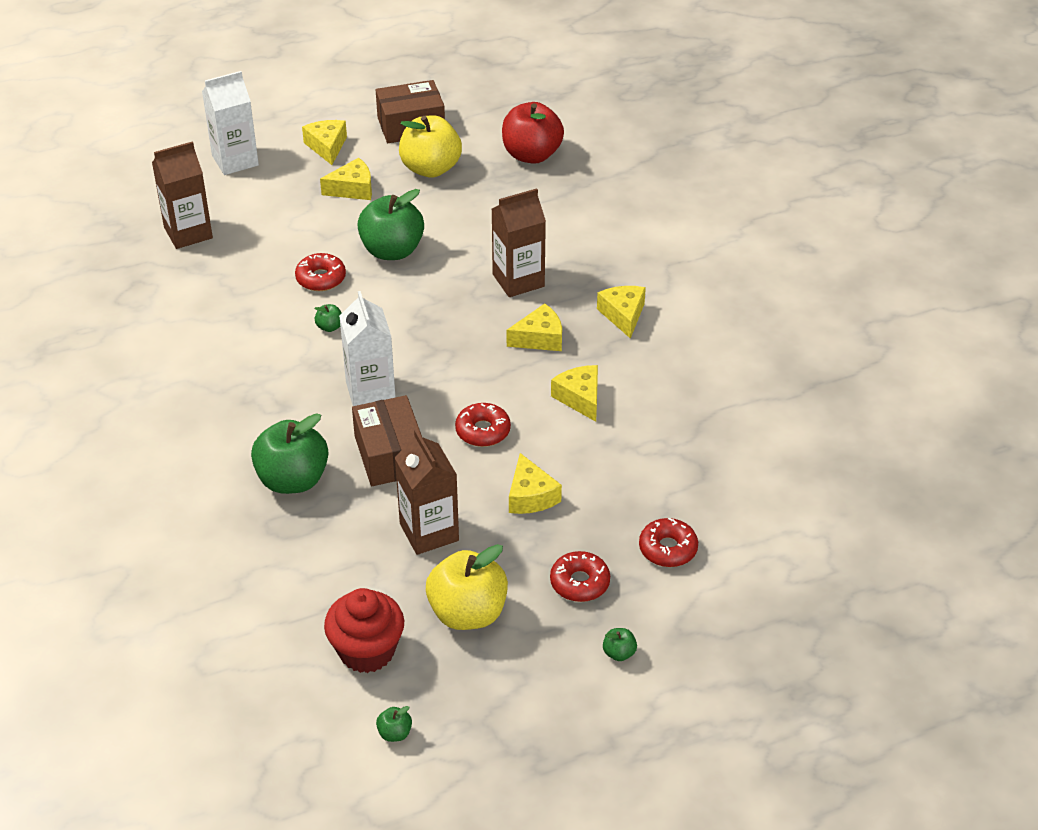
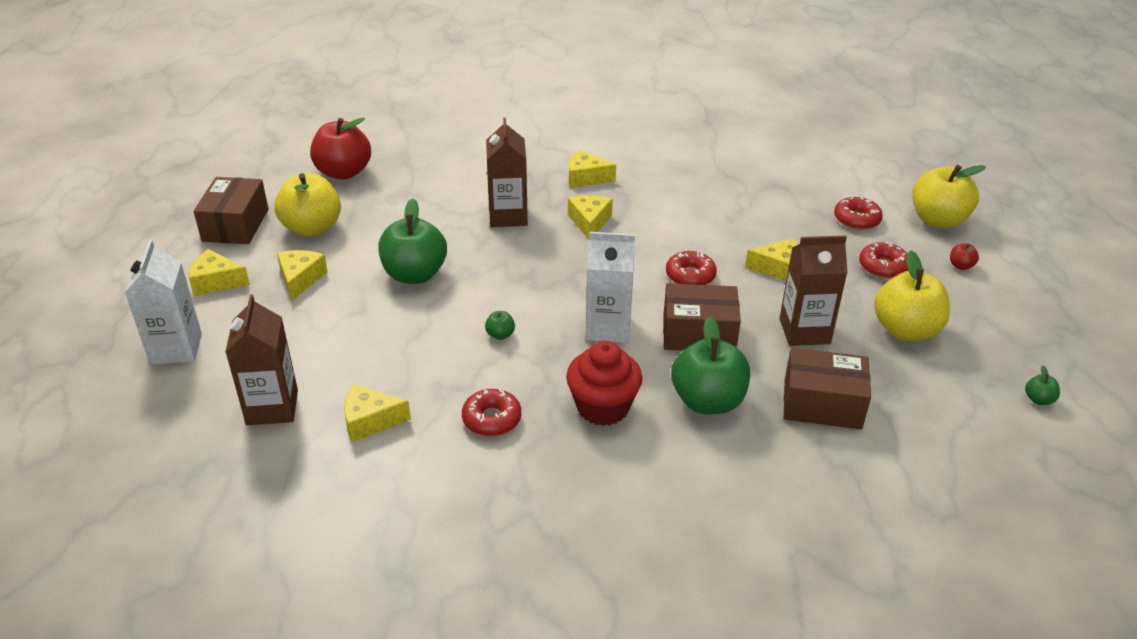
camera: 70 degrees left, 5 degrees down
red donut [295,253,346,291] -> red donut moved to [462,389,521,436]
red cupcake [324,588,404,673] -> red cupcake moved to [566,341,642,426]
yellow cheese [551,365,598,422] -> yellow cheese moved to [344,384,411,442]
green apple [603,628,637,661] -> red apple [950,243,979,270]
none -> brown box [784,348,871,429]
none -> yellow apple [912,165,986,229]

